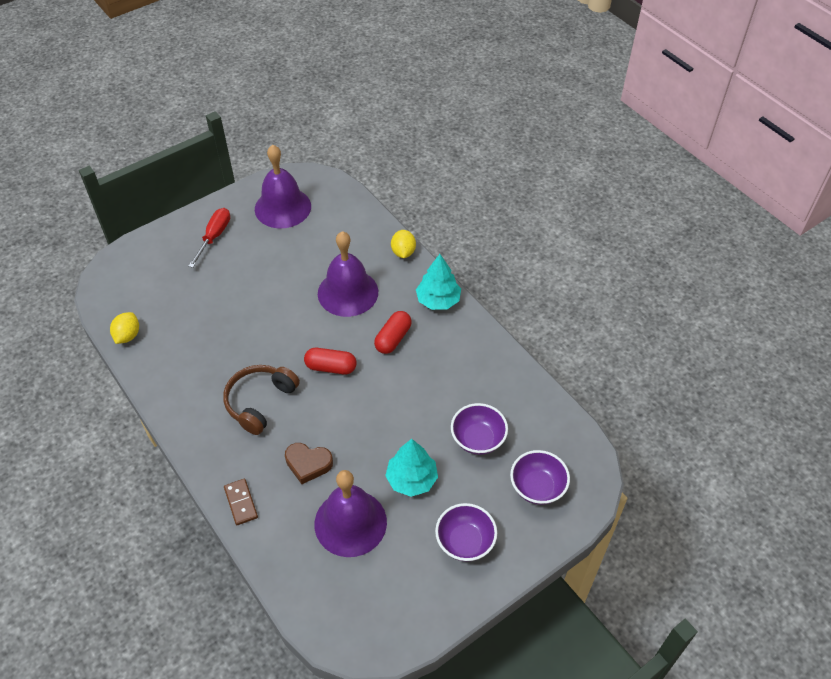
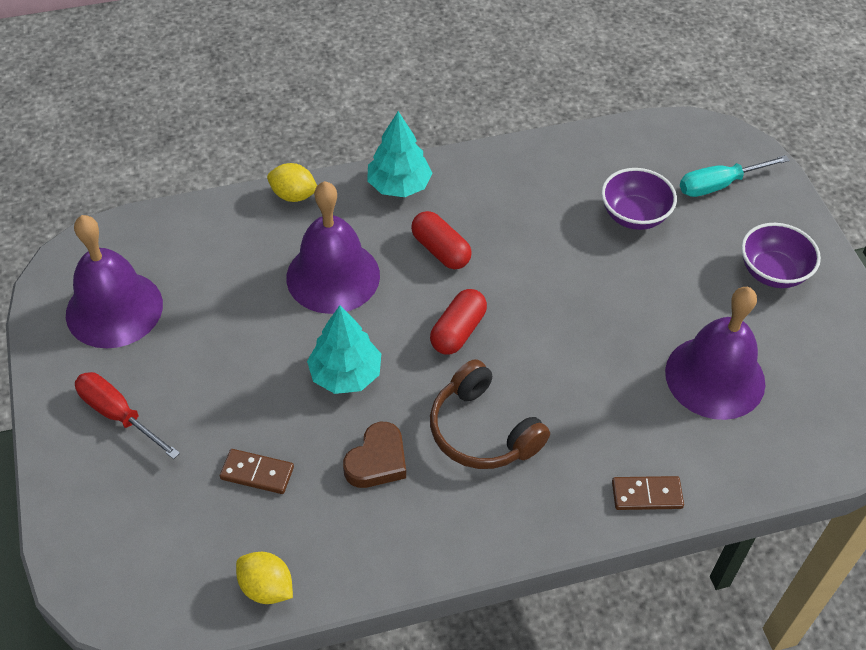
camera: 70 degrees left, 0 degrees up
brown heart [285,443,333,484] -> brown heart moved to [343,422,406,488]
turquoise tree [385,439,438,497] -> turquoise tree moved to [307,305,381,394]
purple bowl [510,450,570,505] -> turquoise screwdriver [680,155,790,197]
none -> brown domino [220,449,294,494]

